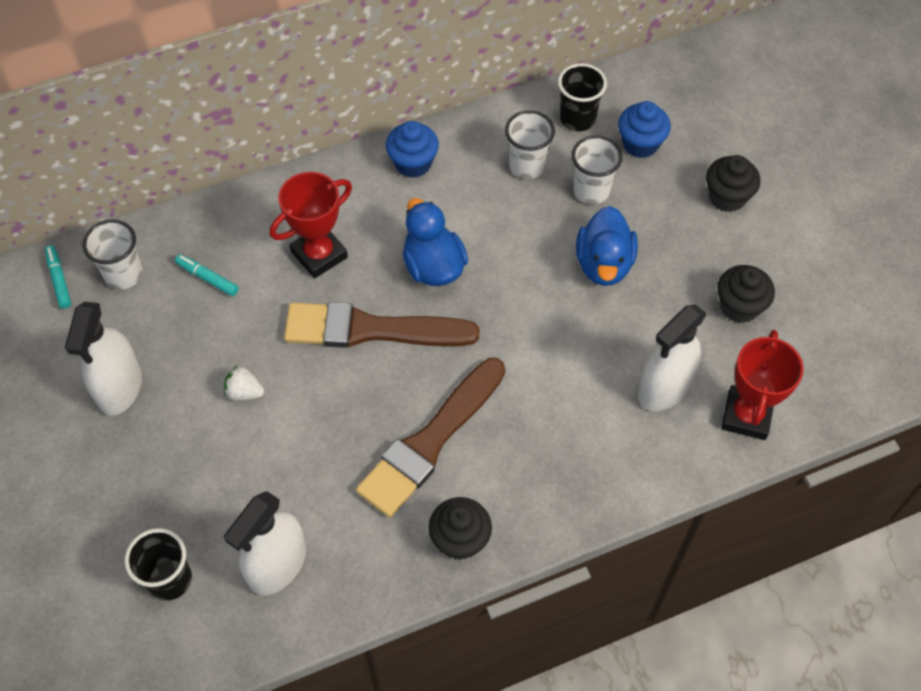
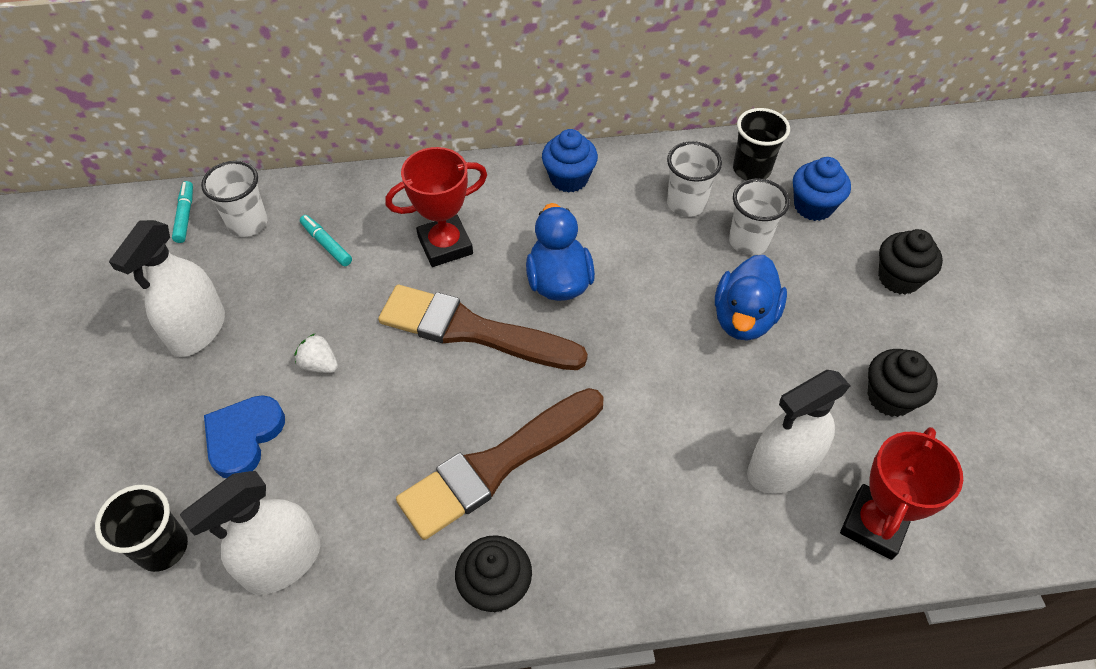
camera: 15 degrees right, 5 degrees down
none -> blue heart [204,395,285,479]

